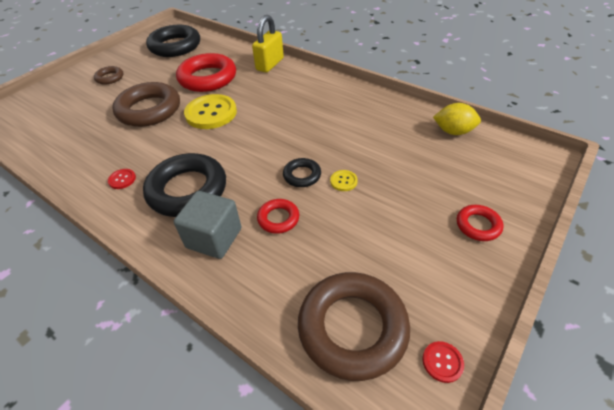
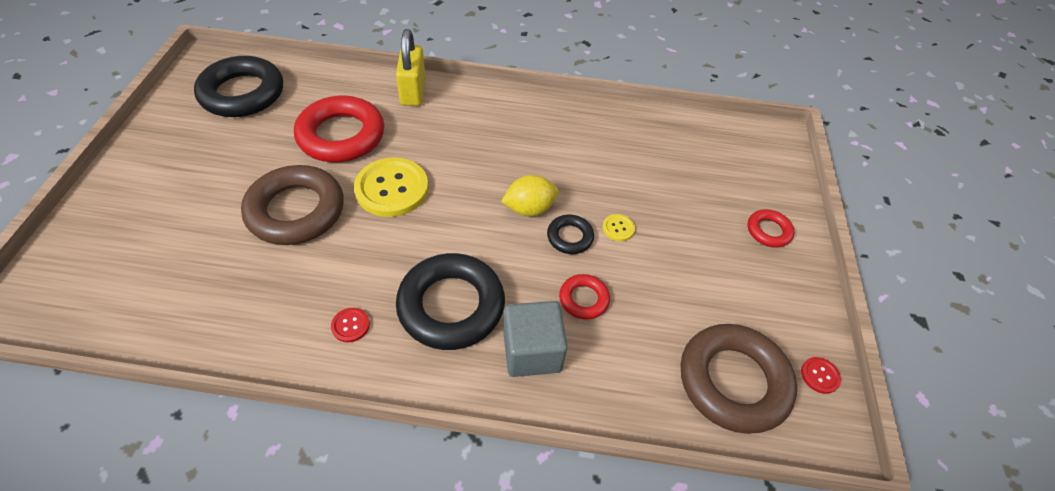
camera: 35 degrees left, 5 degrees up
brown ring [94,66,123,85] -> none
yellow lemon [433,103,481,135] -> yellow lemon moved to [501,175,558,216]

